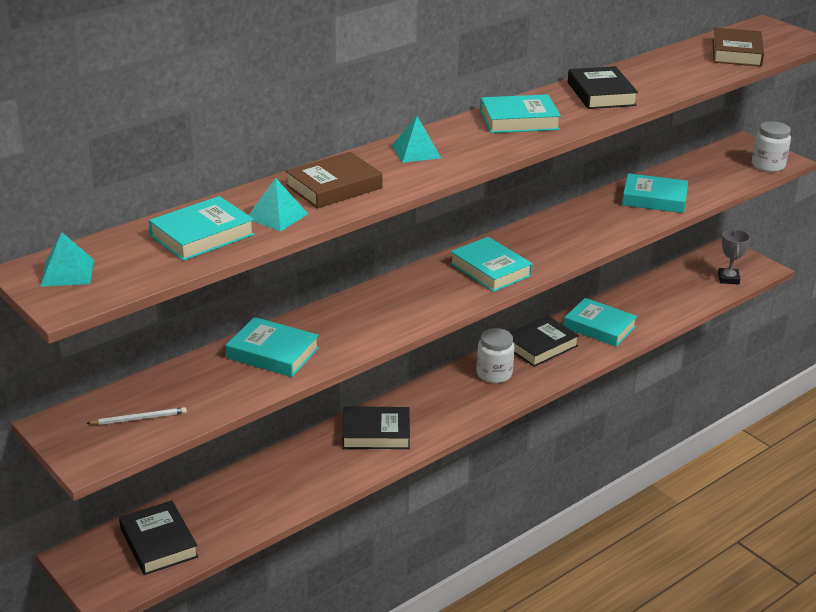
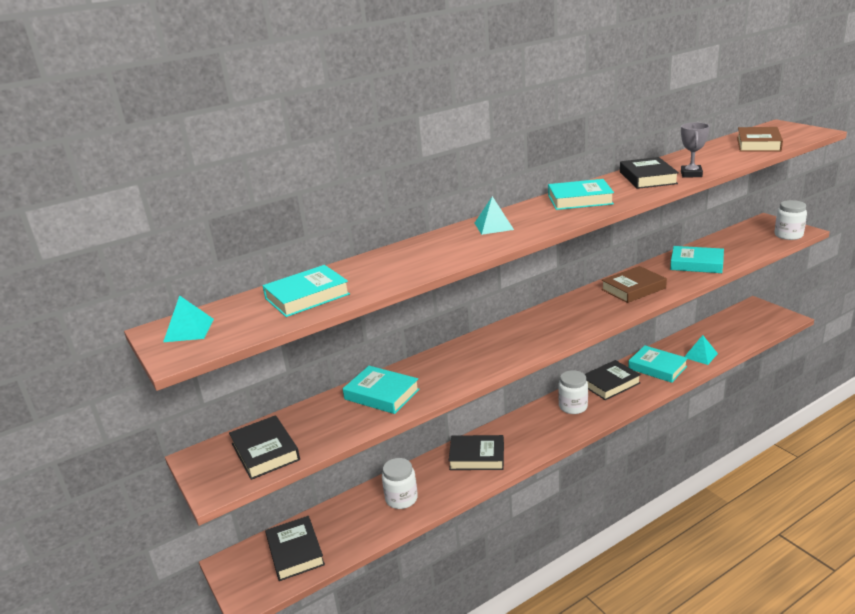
camera: 10 degrees right, 5 degrees down
white pencil [86,407,187,425] -> black book [229,415,300,480]
turquoise pyramid [249,178,308,232] -> turquoise pyramid moved to [685,335,718,365]
brown book [286,152,383,208] -> brown book moved to [601,266,667,303]
turquoise book [450,237,533,292] -> none
grey trophy [718,229,750,285] -> grey trophy moved to [681,123,710,178]
none -> white jar [382,458,418,509]

